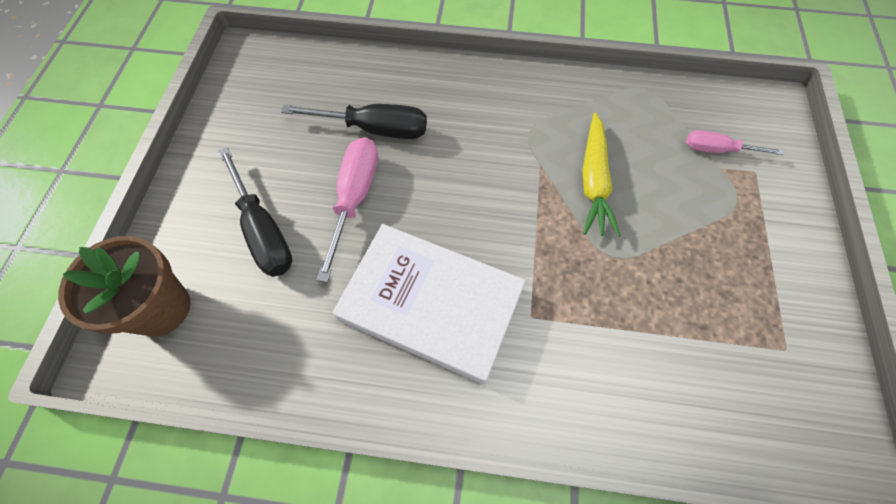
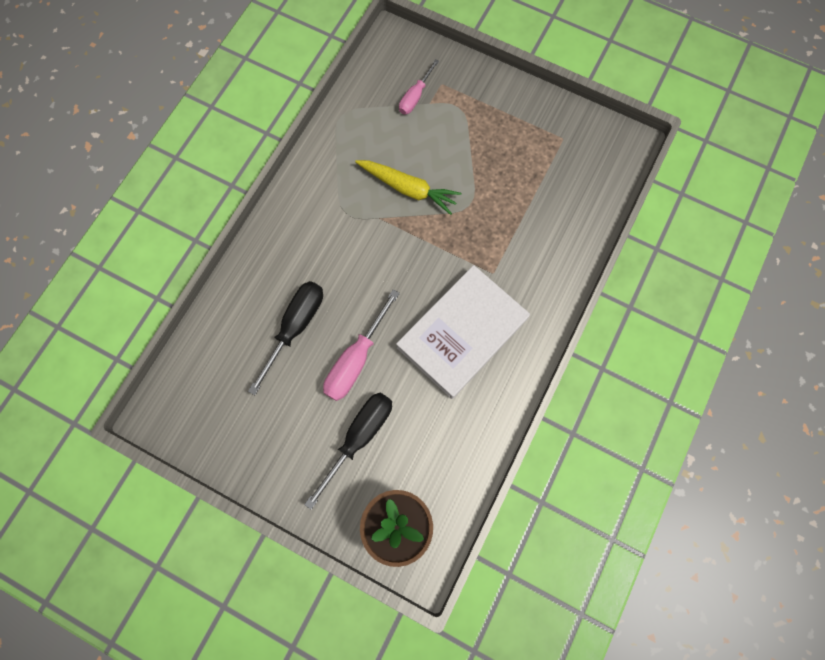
camera: 70 degrees left, 10 degrees up
black screwdriver [218,147,292,277] -> black screwdriver turned 45 degrees counterclockwise [304,393,392,510]
pink screwdriver [317,137,378,282] -> pink screwdriver turned 90 degrees counterclockwise [323,289,400,401]

